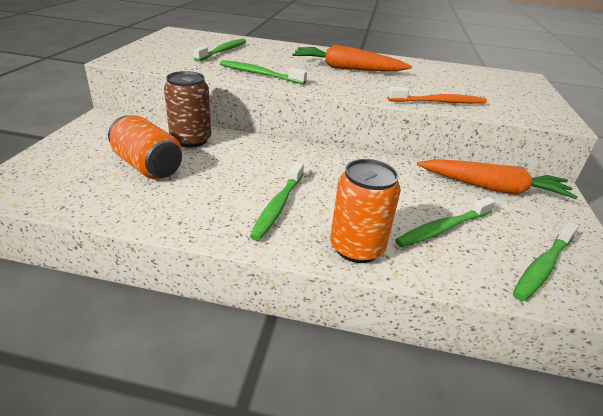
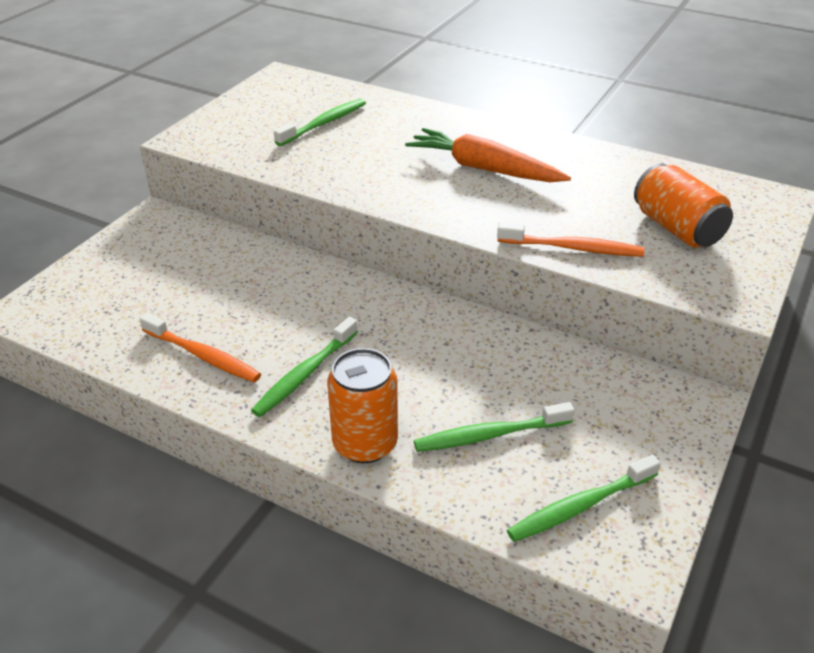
camera: 20 degrees right, 5 degrees up
orange can [108,115,182,180] -> orange can moved to [634,163,733,248]
brown can [164,71,211,147] -> none
green toothbrush [220,60,307,84] -> none
orange carrot [417,159,578,199] -> none
none -> orange toothbrush [140,313,261,382]

